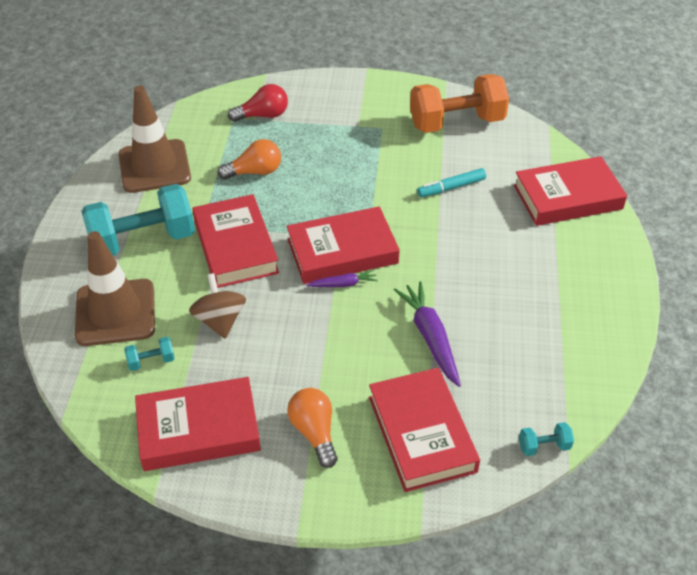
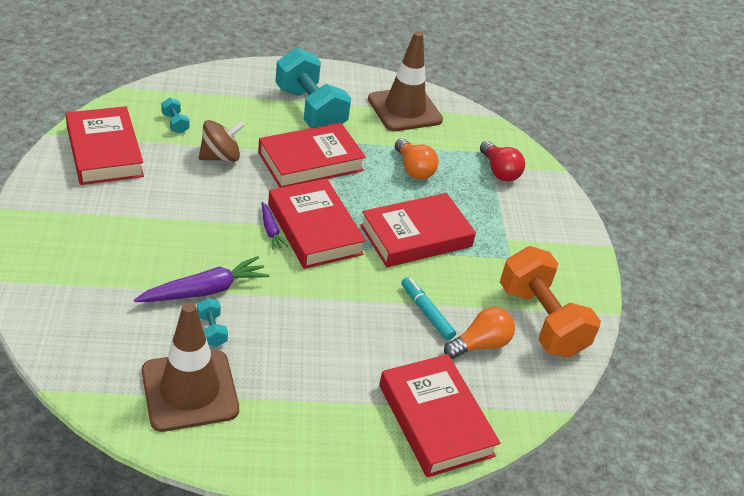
camera: 75 degrees right, 5 degrees down
brown traffic cone [75,231,155,346] -> brown traffic cone moved to [142,302,239,432]
orange light bulb [288,388,338,468] -> orange light bulb moved to [444,307,515,359]
red book [369,368,480,492] -> red book moved to [360,193,476,267]
turquoise dumbbell [519,422,574,456] -> turquoise dumbbell moved to [197,298,228,347]

